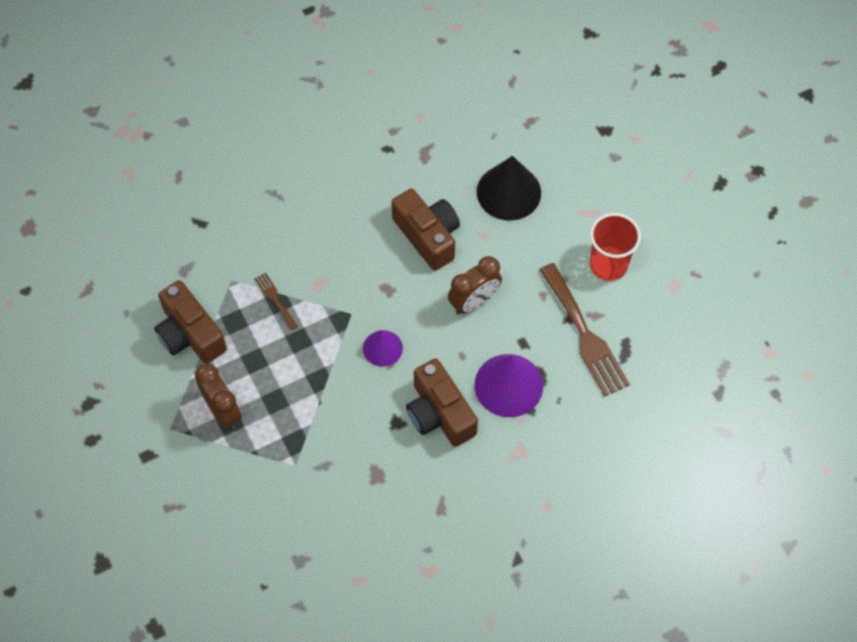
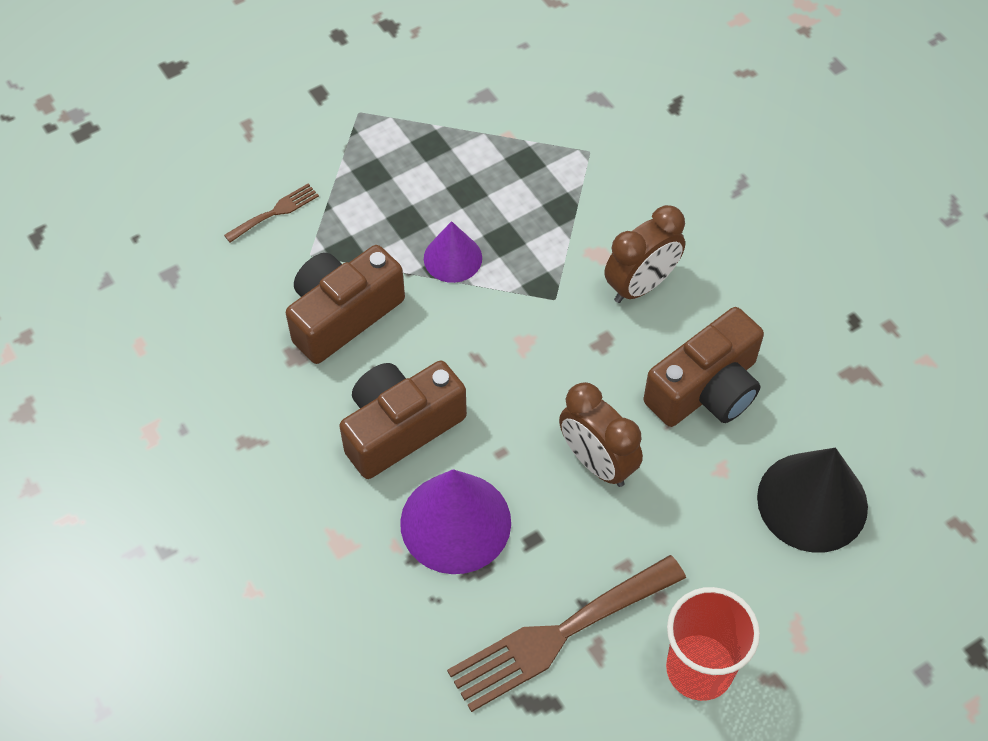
camera: 85 degrees right, 5 degrees down
brown camera [154,280,227,364] -> brown camera moved to [286,245,405,364]
brown clock [195,364,242,429] -> brown clock moved to [604,205,685,303]
brown fork [254,273,298,330] -> brown fork moved to [224,183,319,243]
purple cone [363,330,403,367] -> purple cone moved to [424,221,482,283]

